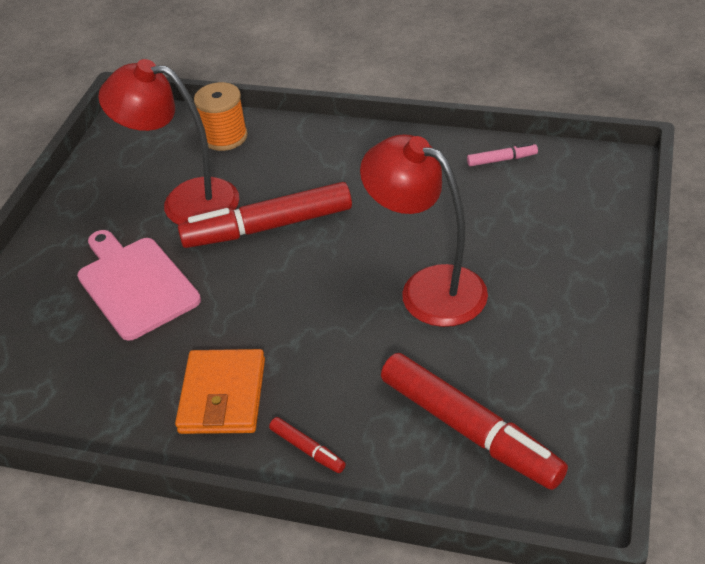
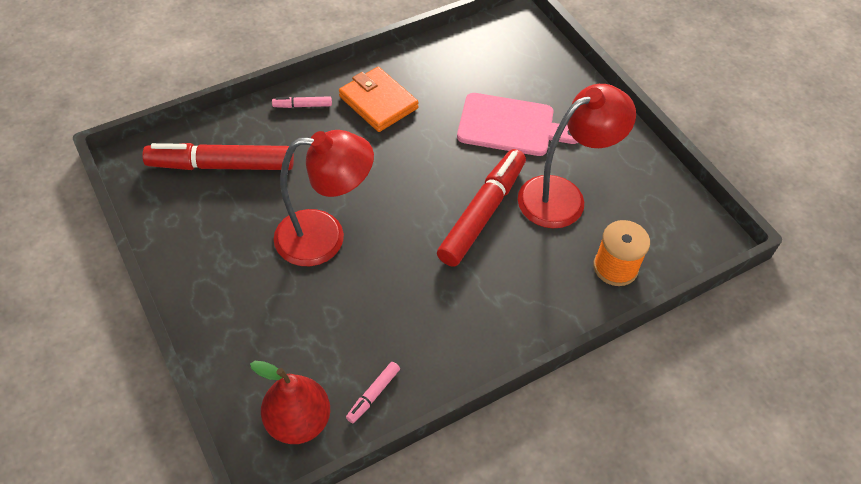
camera: 130 degrees right, 10 degrees up
red marker [269,417,346,473] -> pink marker [272,96,332,108]
none -> red pear [250,361,330,444]

